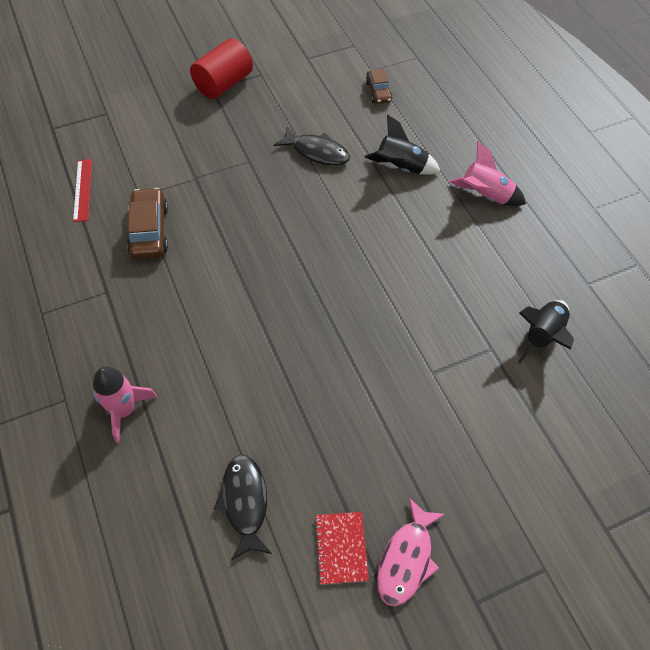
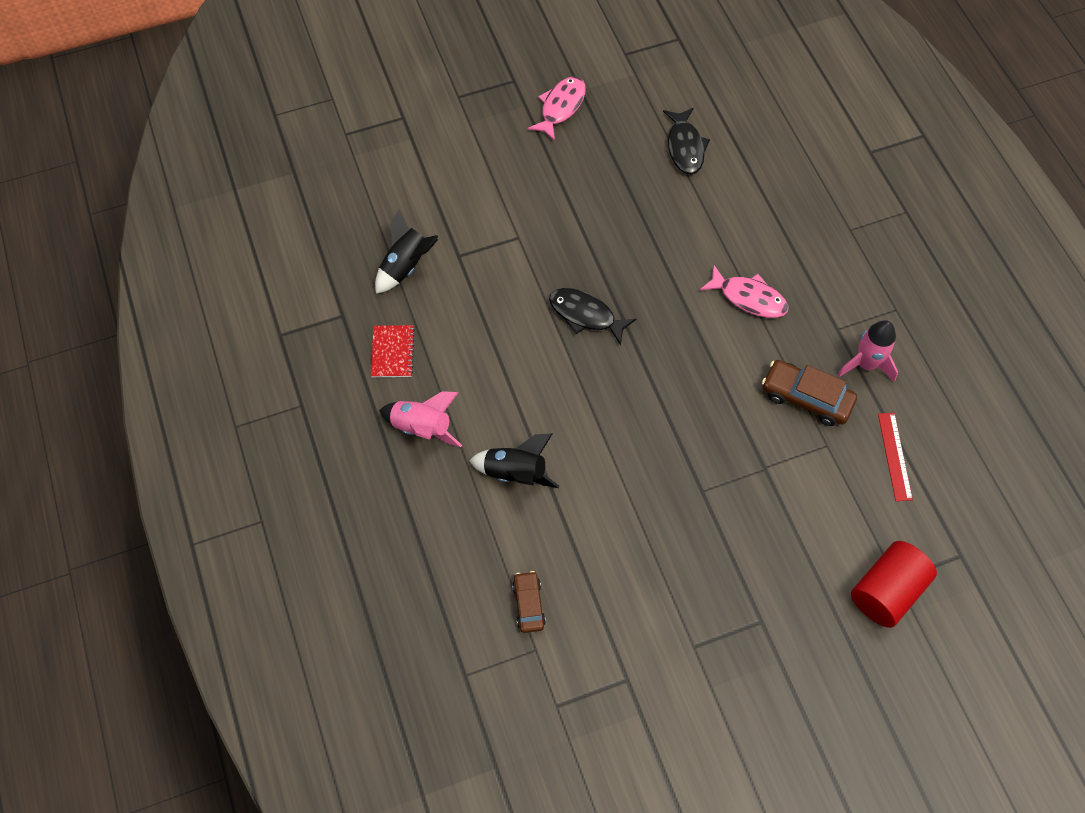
camera: 175 degrees left, 5 degrees up
pink rocket [93,366,157,443] -> pink rocket moved to [838,320,898,382]
brown car [127,188,168,259] -> brown car turned 120 degrees clockwise [762,360,857,426]
red cylinder [190,38,253,99] -> red cylinder moved to [851,541,937,628]
black fish [274,127,350,166] -> black fish moved to [549,288,636,346]
red notebook [314,512,369,585] -> red notebook moved to [371,325,415,377]
none -> pink fish [700,264,789,318]

